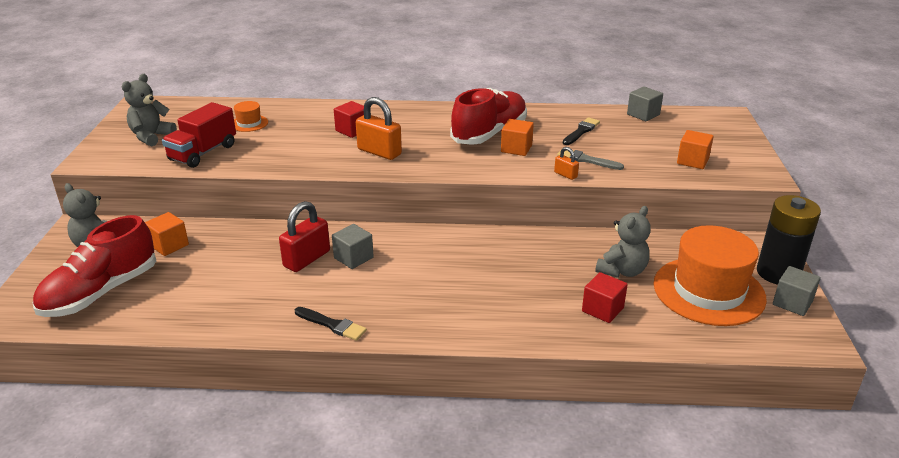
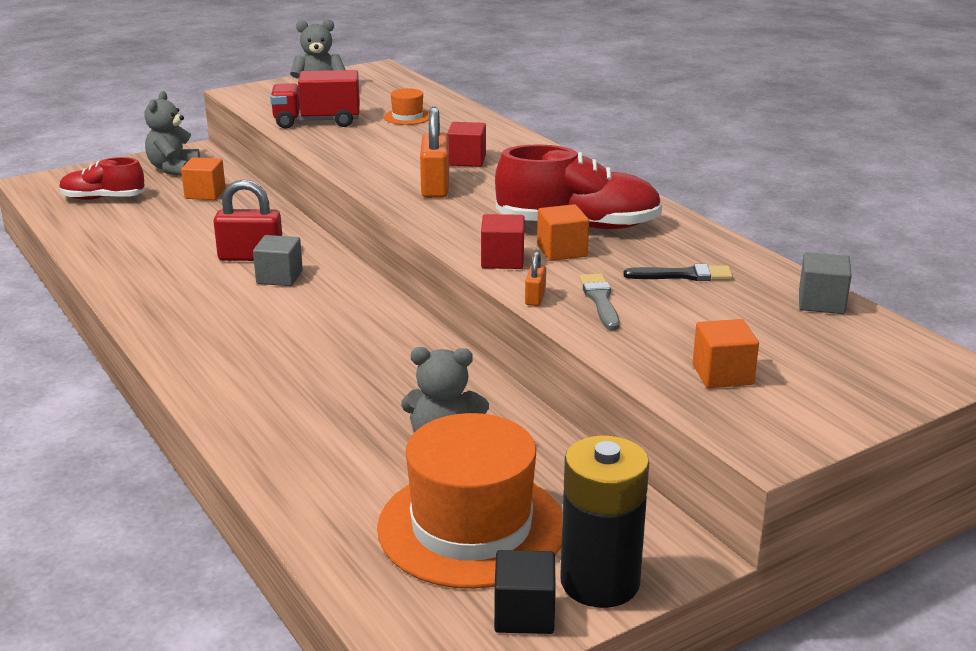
camera: 55 degrees right, 5 degrees down
red shoe [33,215,156,317] -> red shoe [59,157,145,200], size x0.62
black brush [295,307,367,341] -> none
red cube [582,272,628,323] -> red cube moved to [481,214,524,269]
grey cube [773,266,820,316] -> black cube [494,550,556,634]

